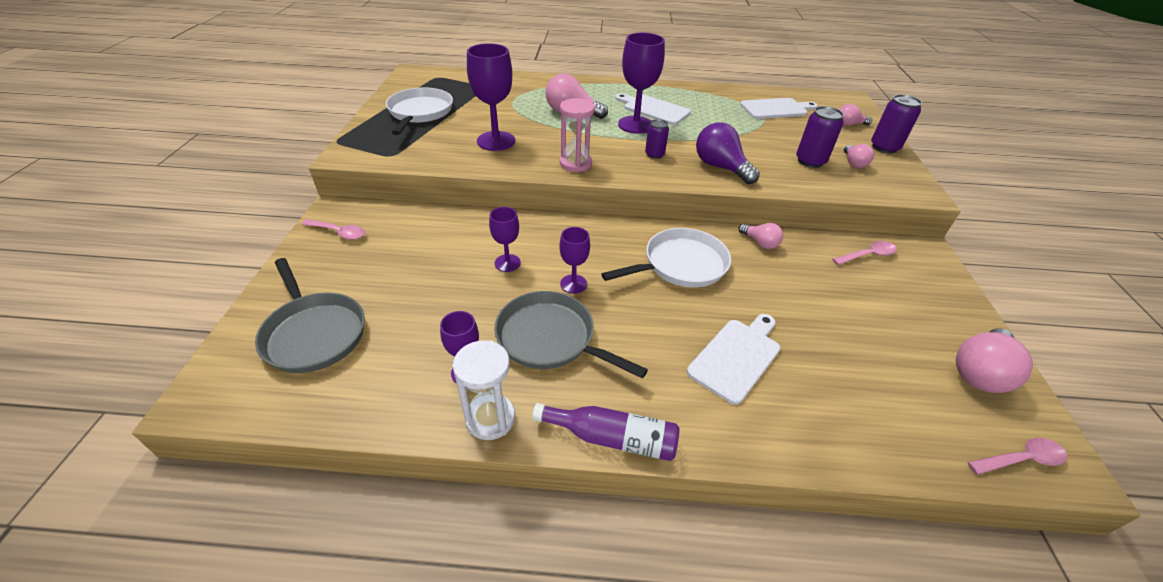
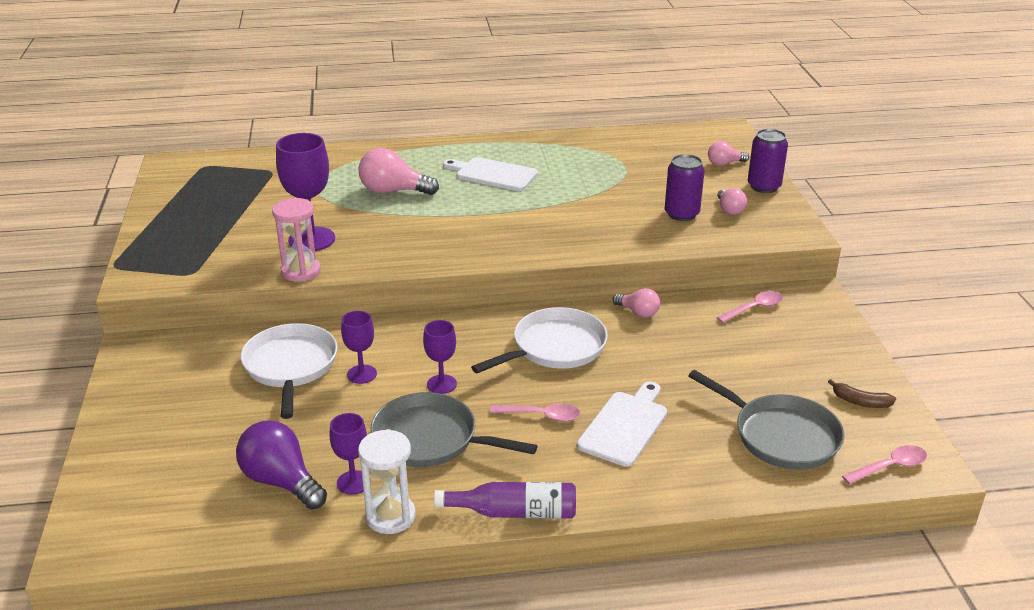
camera: 10 degrees left, 10 degrees down
grey pan [255,258,365,373] -> grey pan moved to [688,370,845,470]
pink spoon [302,219,365,240] -> pink spoon moved to [490,403,580,422]
white pan [386,87,453,135] -> white pan moved to [241,323,338,419]
pink hourglass [560,98,595,173] -> pink hourglass moved to [272,198,321,282]
purple goblet [618,33,665,134] -> none
purple can [645,119,669,159] -> none
purple light bulb [696,122,760,184] -> purple light bulb moved to [236,420,327,510]
white cutting board [740,98,818,119] -> none
pink light bulb [956,328,1033,393] -> brown banana [828,379,896,408]

